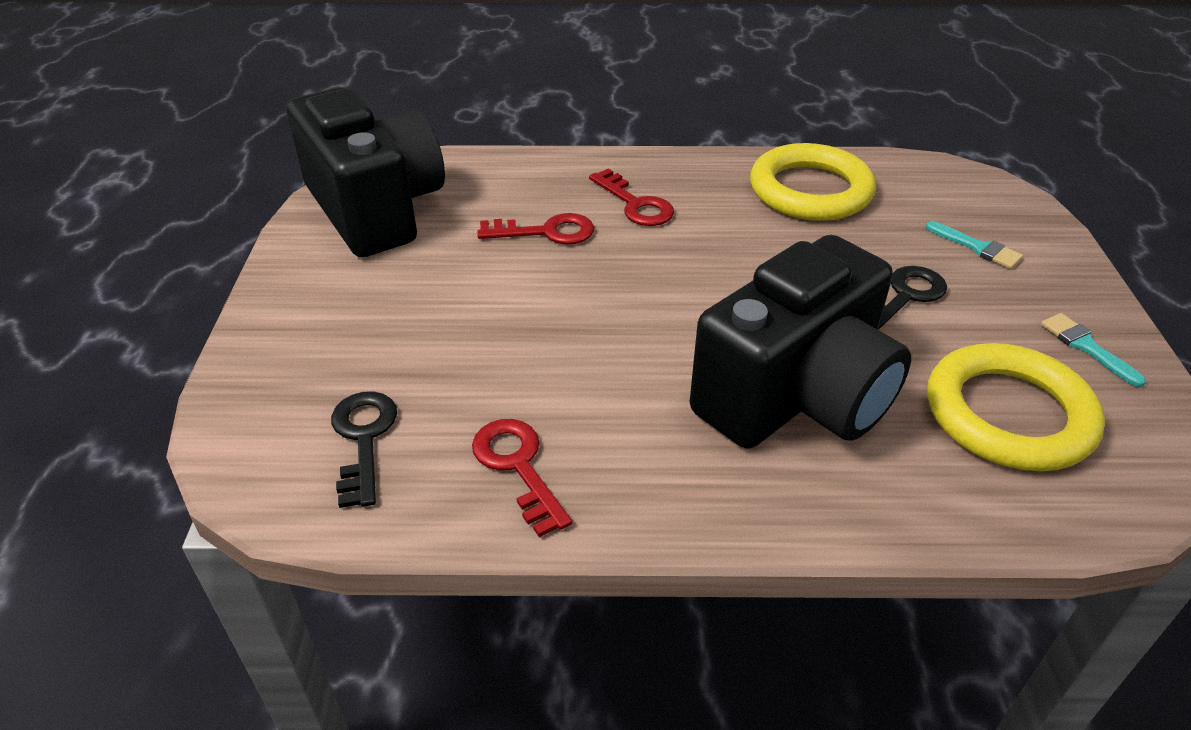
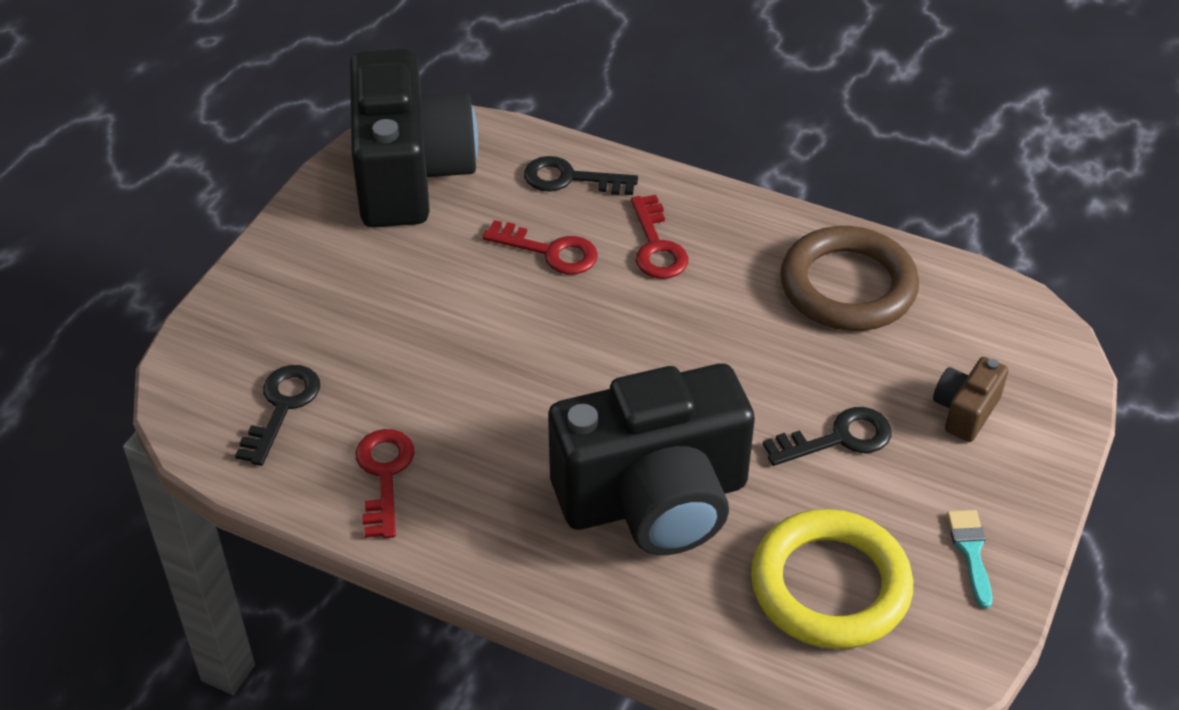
camera: 25 degrees right, 5 degrees up
yellow ring [750,143,876,221] -> brown ring [780,226,919,331]
turquoise brush [926,221,1023,269] -> brown camera [933,357,1008,442]
none -> black key [524,156,638,195]

